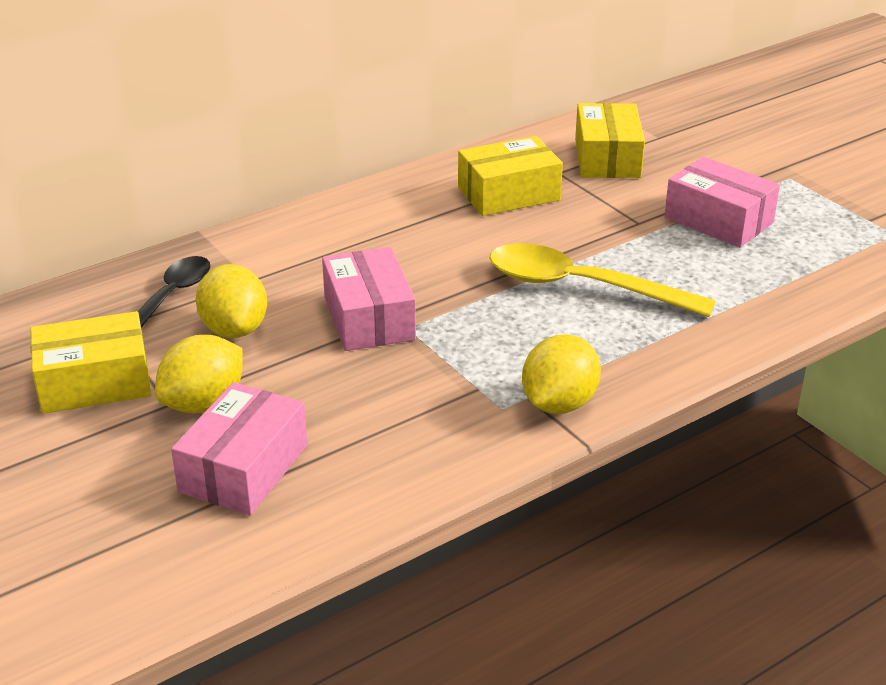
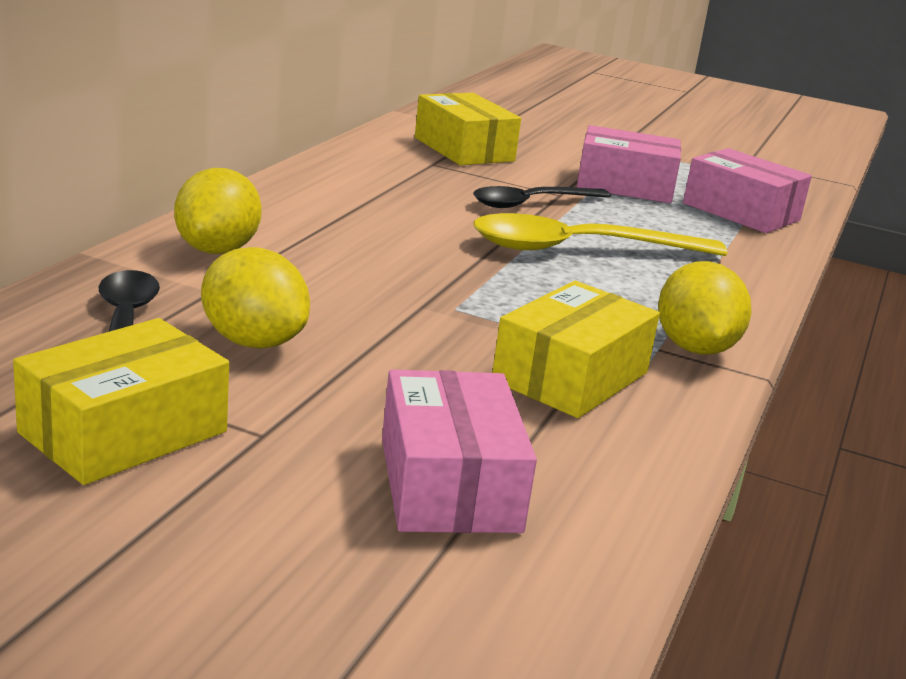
camera: 35 degrees left, 10 degrees down
yellow lemon [155,335,243,413] -> yellow lemon moved to [174,168,262,254]
pink box [322,247,416,351] -> pink box moved to [683,148,812,233]
yellow box [458,136,563,216] -> yellow box moved to [492,281,660,418]
none -> black spoon [473,186,611,208]

